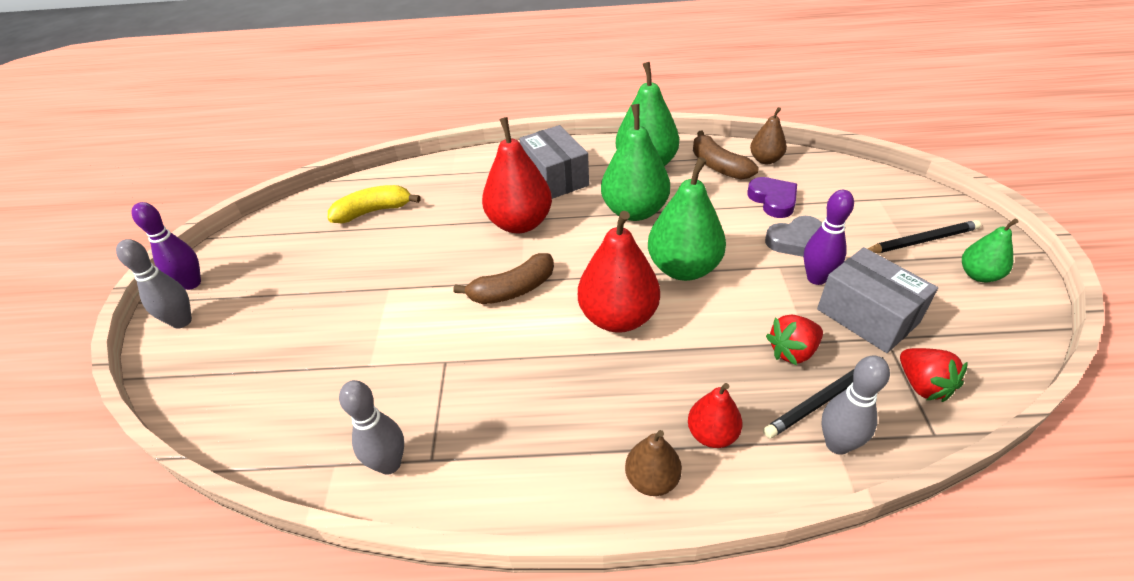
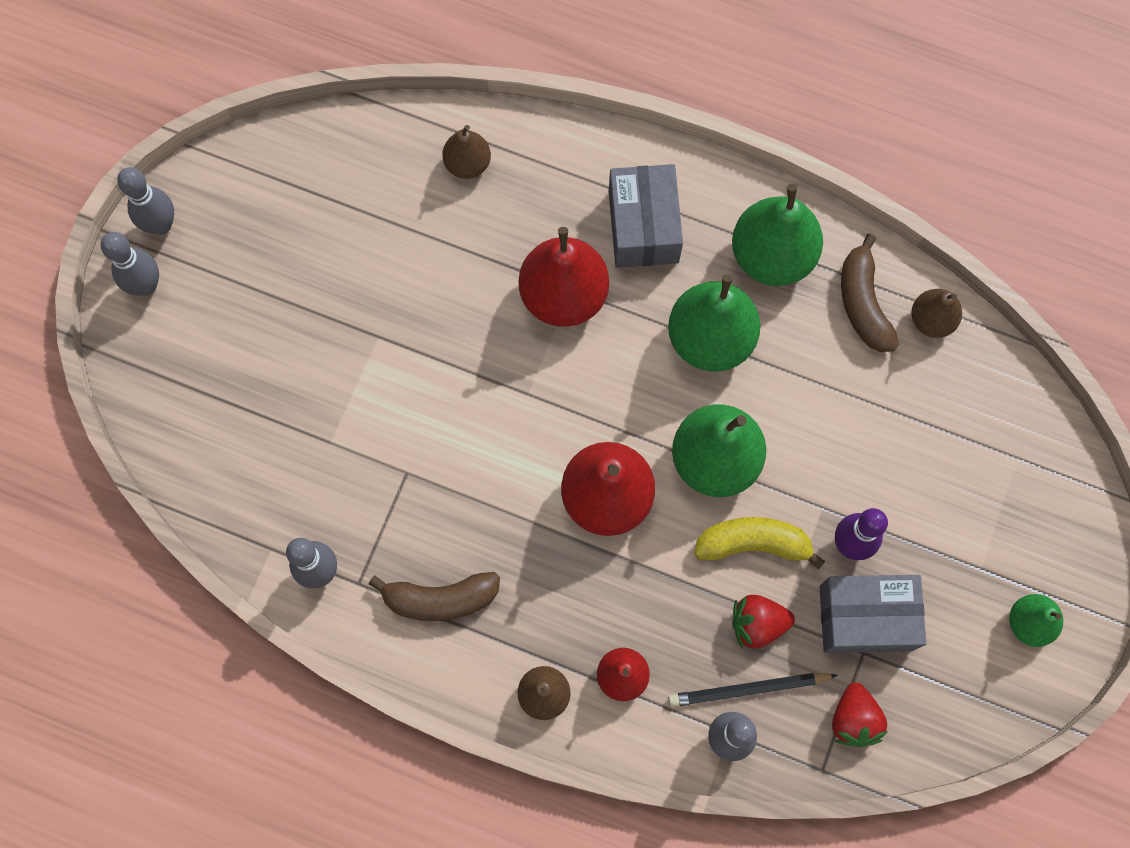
camera: 20 degrees right, 30 degrees up
purple bowling pin [132,202,201,290] -> grey bowling pin [117,167,174,235]
yellow banana [328,185,421,223] -> yellow banana moved to [694,517,825,570]
brown banana [454,253,554,304] -> brown banana moved to [369,572,500,621]
purple heart [747,177,797,218] -> none
grey heart [765,216,822,257] -> none
grey box [817,247,938,353] -> grey box turned 75 degrees counterclockwise [820,575,926,653]
black pencil [867,220,981,253] -> none
none -> brown pear [443,125,491,179]

